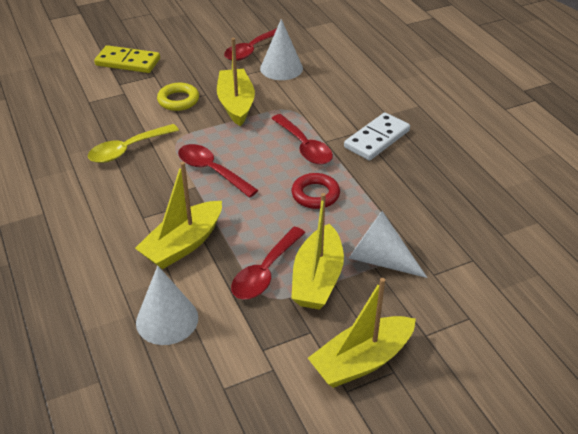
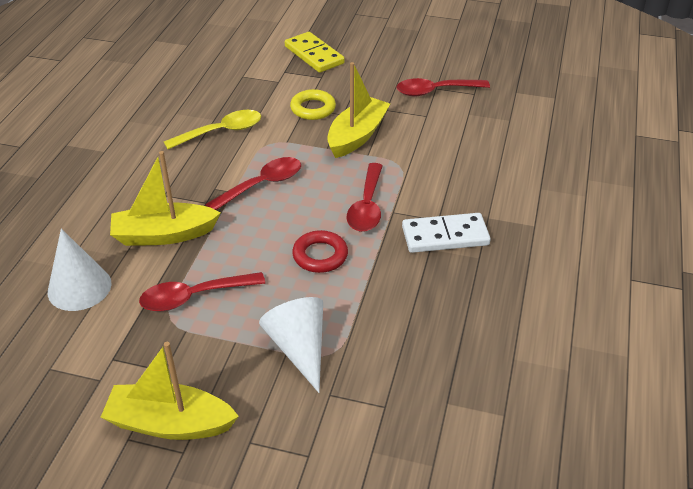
camera: 40 degrees right, 0 degrees up
yellow spoon [88,124,179,163] -> yellow spoon turned 150 degrees clockwise [164,110,261,149]
red spoon [178,144,258,198] -> red spoon turned 60 degrees clockwise [205,157,301,210]
white cone [260,19,303,80] -> none
yellow boat [291,193,344,310] -> none

